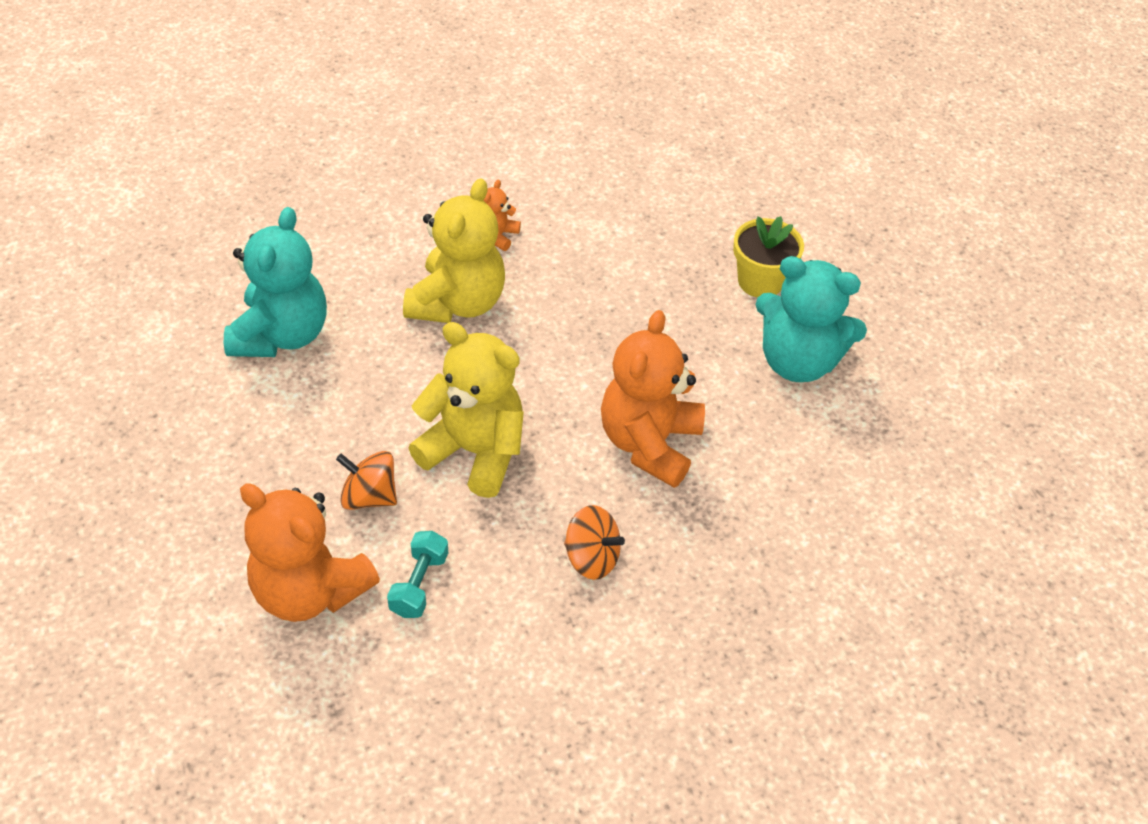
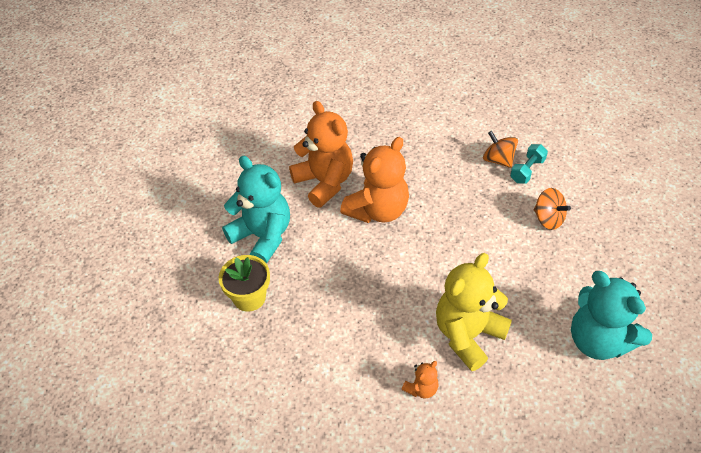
camera: 155 degrees left, 0 degrees up
turquoise teddy bear [224,207,327,357] -> turquoise teddy bear turned 75 degrees counterclockwise [571,271,652,360]
orange teddy bear [240,483,380,622] -> orange teddy bear moved to [289,101,353,208]
yellow teddy bear [408,322,524,498] -> none
orange spinning top [564,505,625,580] -> orange spinning top moved to [483,131,518,168]

